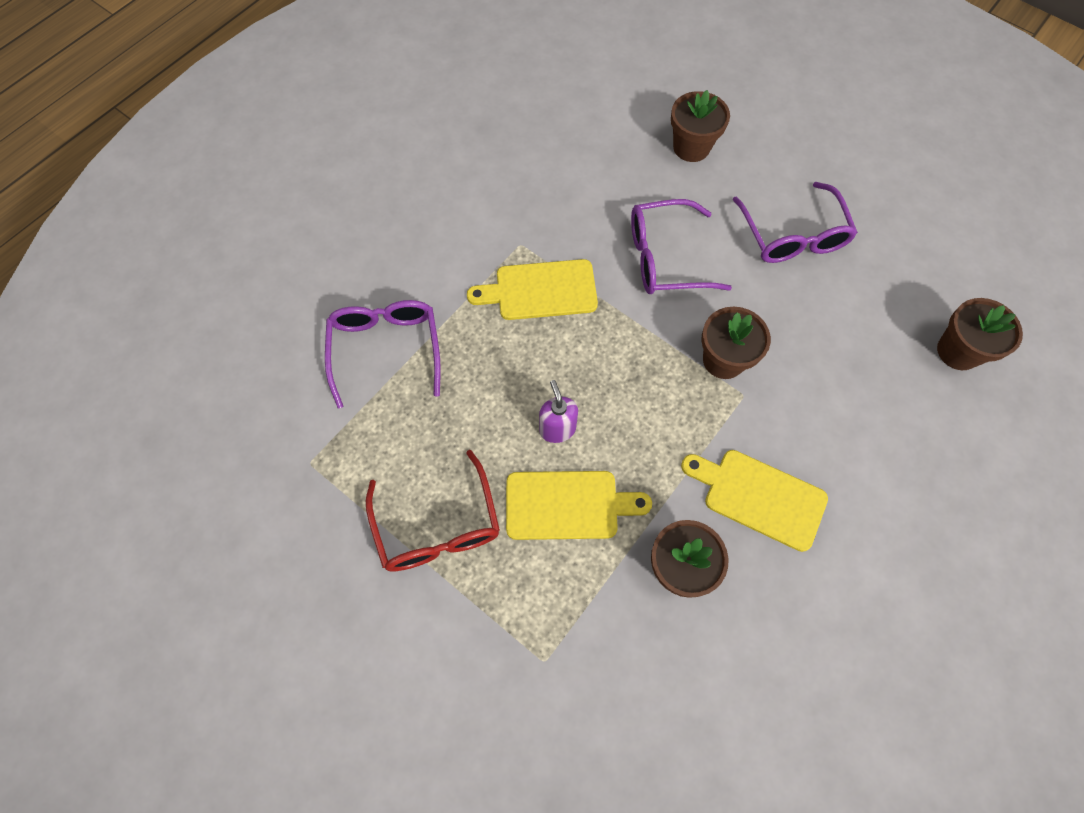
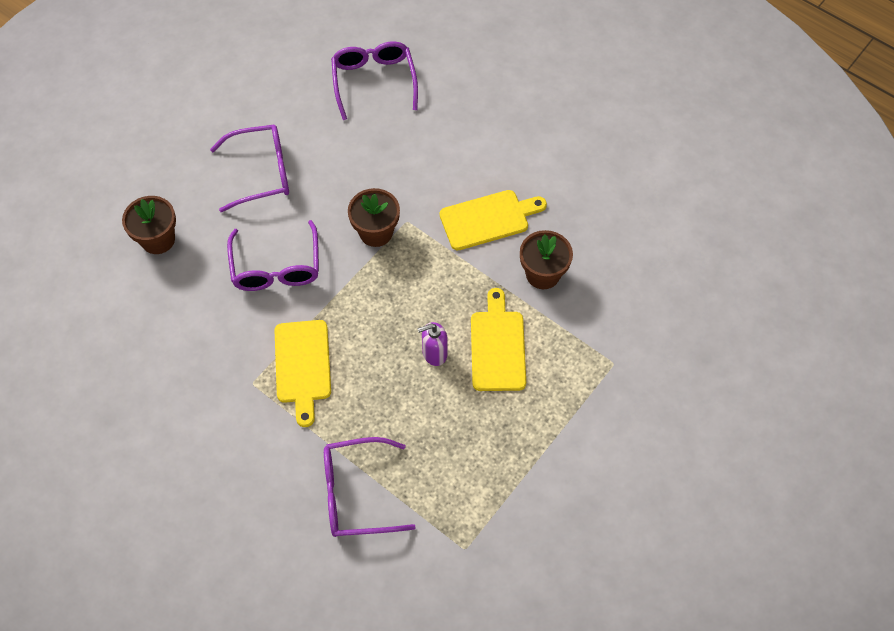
camera: 90 degrees left, 5 degrees down
red glasses [366,450,500,572] -> none
yellow cutting board [681,450,828,552] -> yellow cutting board turned 135 degrees counterclockwise [440,190,547,251]
brown flower pot [937,298,1023,370] -> purple glasses [331,41,418,120]

